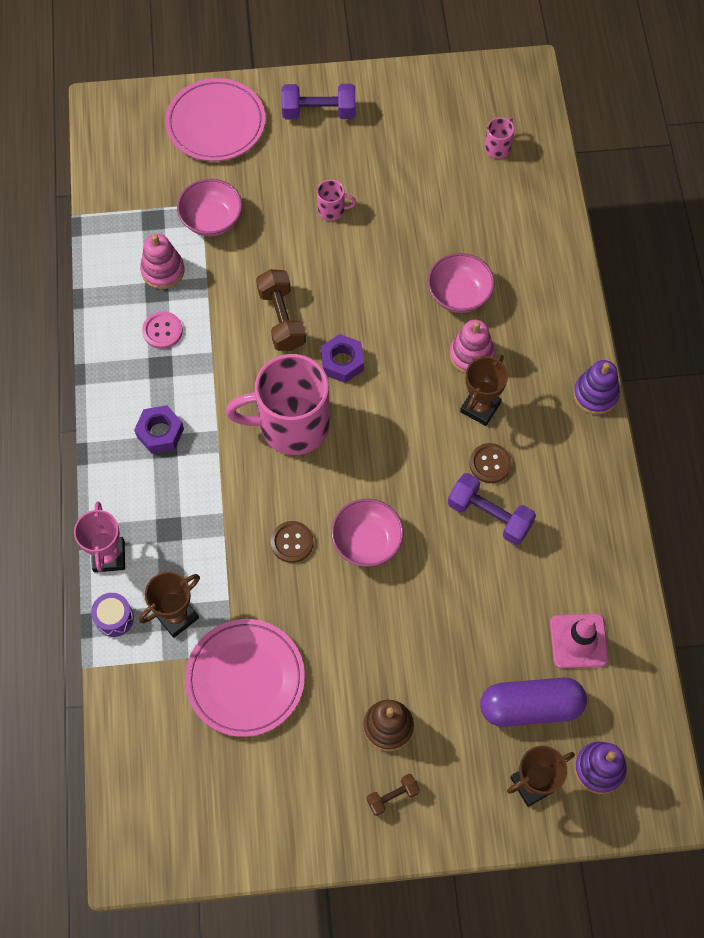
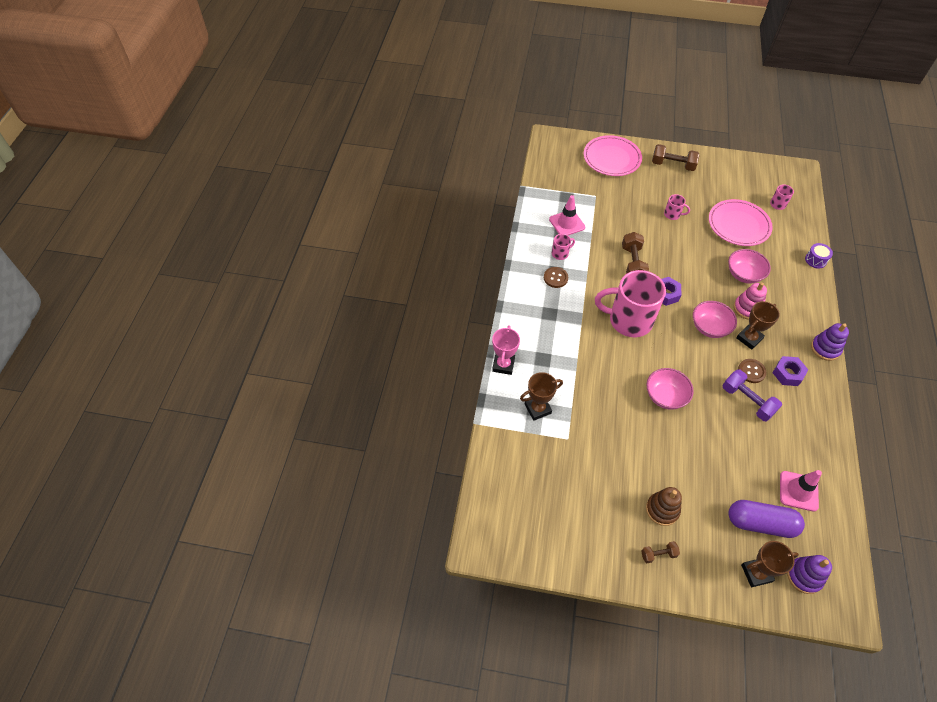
camera: 15 degrees right, 10 degrees down
purple drum [91,593,134,637] -> purple drum moved to [805,243,833,269]
purple nut [134,405,184,454] -> purple nut moved to [773,356,808,386]
pink stacking toy [140,234,185,289] -> pink traffic cone [549,195,585,235]
pink button [142,311,183,349] -> pink mug [552,234,575,260]
pink bowl [177,179,242,236] -> pink bowl moved to [693,301,737,338]
pink plate [185,619,305,737] -> pink plate moved to [709,199,773,246]
brown button [271,521,314,563] -> brown button moved to [544,267,568,288]
purple dumbbell [281,84,355,120] -> brown dumbbell [652,144,700,171]

